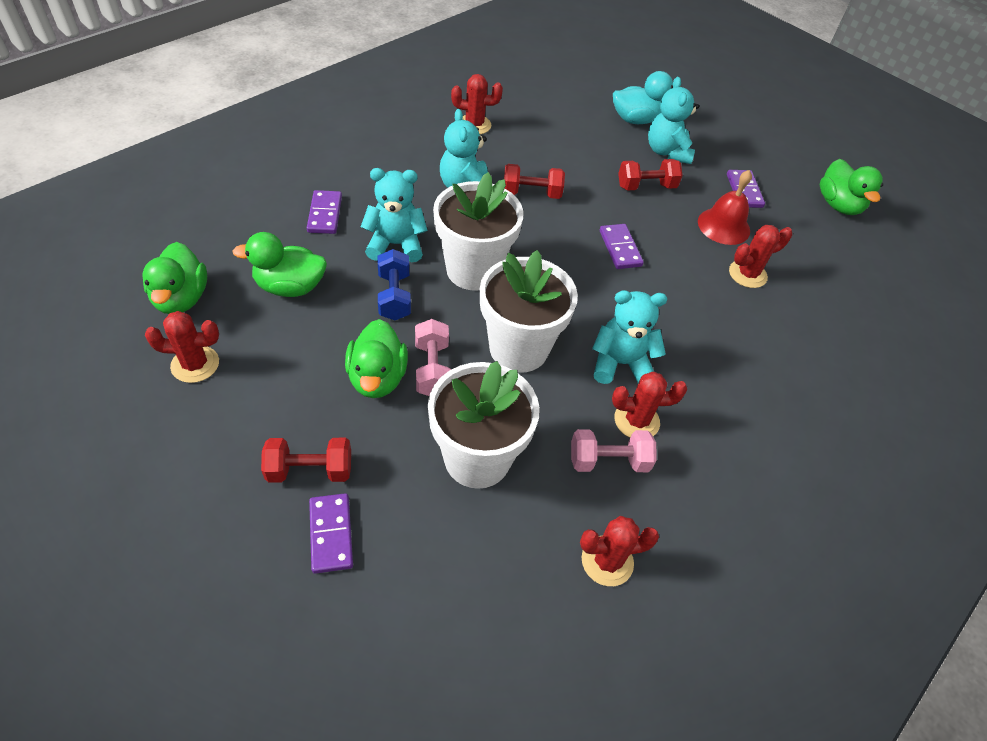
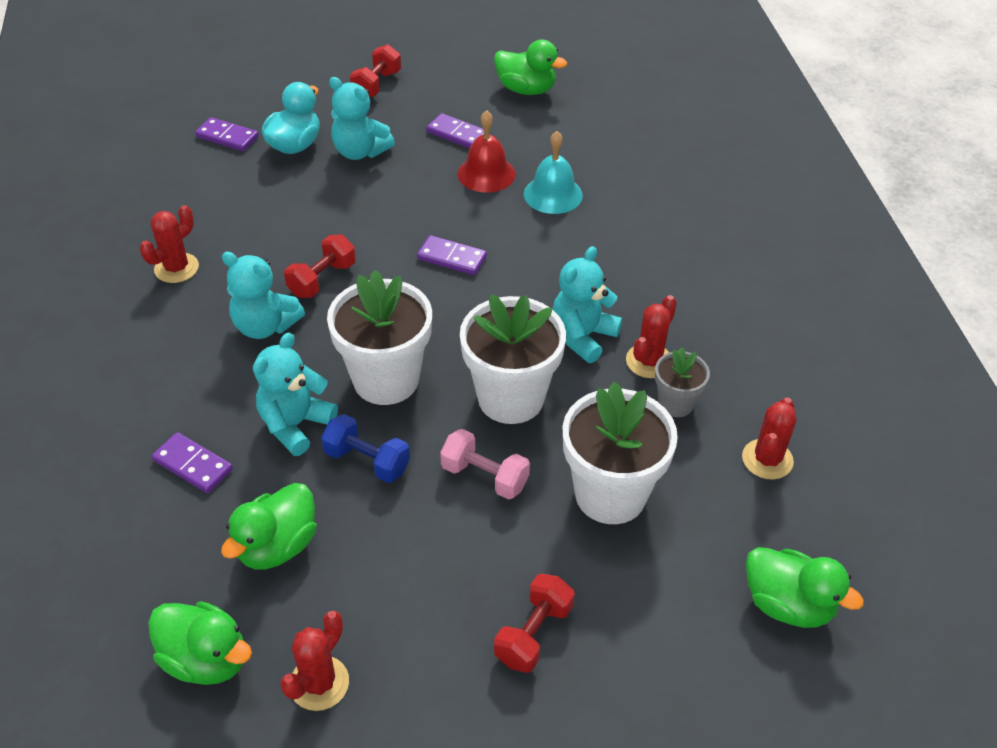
camera: 50 degrees left, 5 degrees down
purple domino [309,493,353,574] -> purple domino moved to [195,117,259,151]
green duck [345,319,408,398] -> green duck moved to [746,547,864,628]
pink dumbbell [571,429,657,472] -> grey flower pot [655,347,710,417]
red dumbbell [618,159,683,190] -> red dumbbell moved to [350,44,401,98]
red cactus [729,225,792,288] -> turquoise bell [524,131,583,214]

